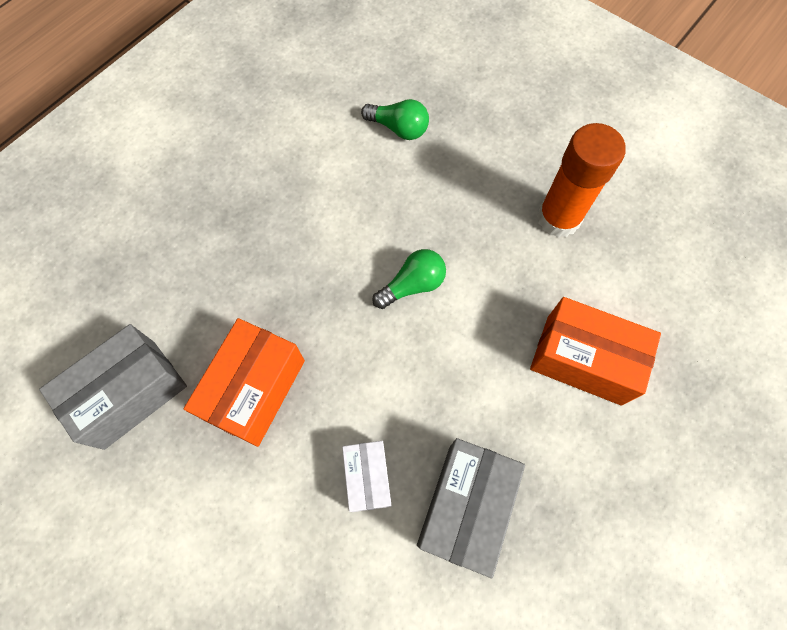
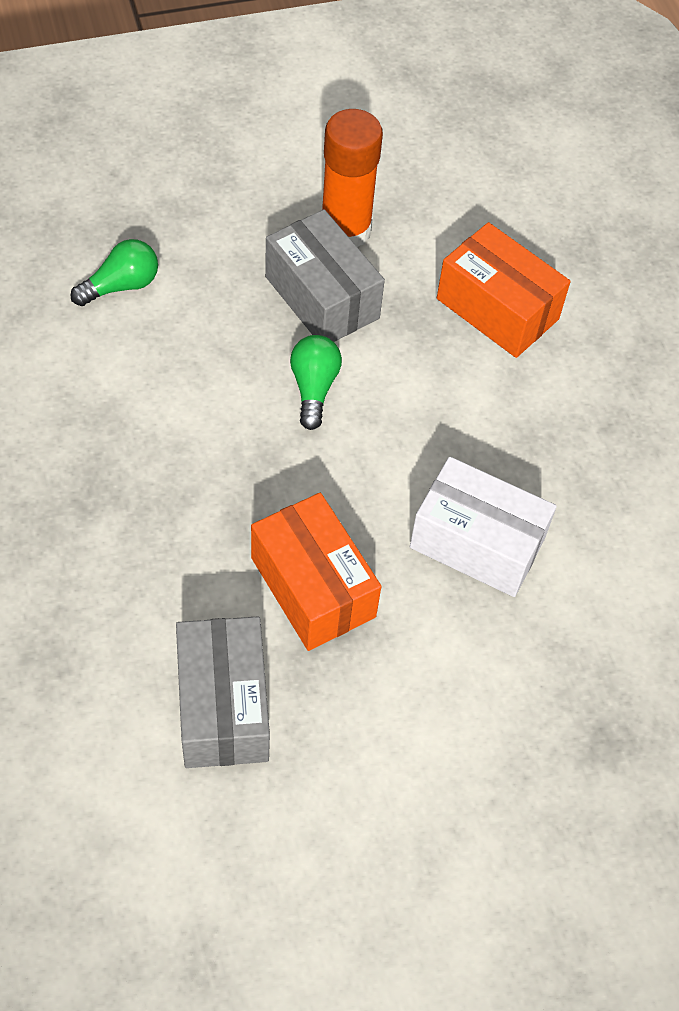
camera: 60 degrees left, 10 degrees down
white box [342,441,392,512] -> white box [410,457,557,597], size x1.69
grey box [417,438,525,578] -> grey box moved to [265,209,385,342]
orange box [530,297,661,406] -> orange box turned 75 degrees clockwise [437,222,571,358]

